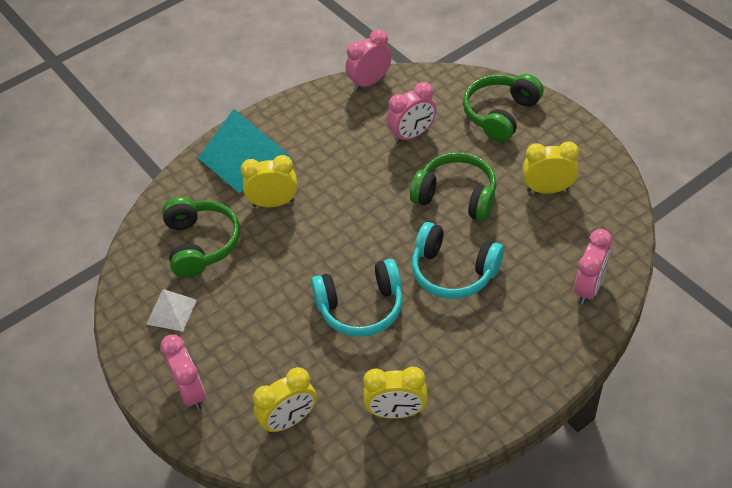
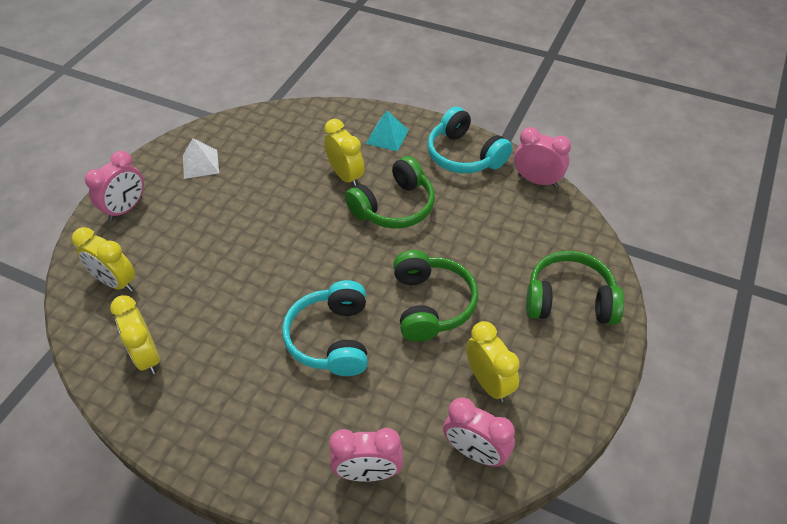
camera: 60 degrees right, 0 degrees up
green headphones [162,197,240,278] -> green headphones moved to [345,156,435,229]
turquoise pyramid [198,109,291,193] -> turquoise pyramid [366,111,409,151], size x0.52
turquoise headphones [311,259,403,337] -> turquoise headphones moved to [427,107,512,173]
pink clock [387,82,436,143] -> pink clock moved to [443,398,515,467]

